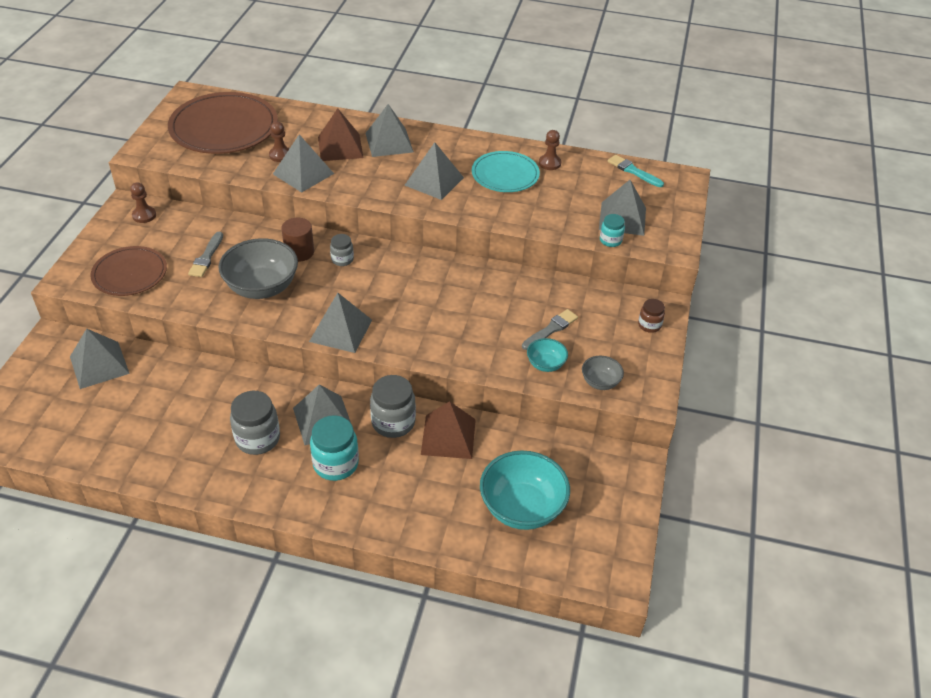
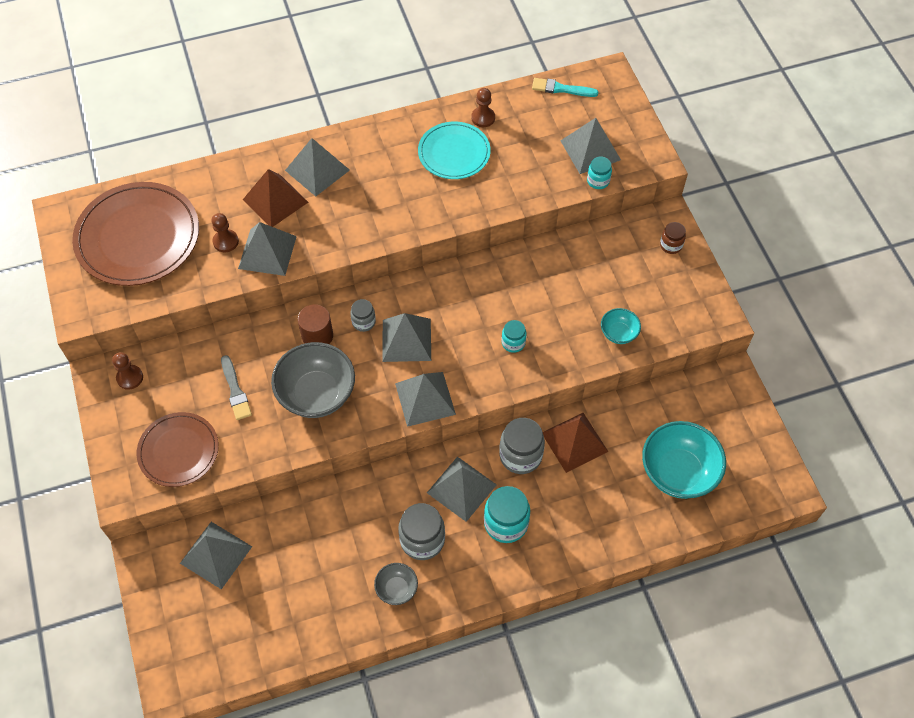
camera: 30 degrees left, 15 degrees up
grey pyramid [405,142,464,200] -> grey pyramid moved to [382,313,431,362]
grey brush [522,309,578,350] -> none
grey bowl [582,356,624,390] -> grey bowl moved to [374,563,418,605]
none -> turquoise jar [501,320,527,353]

